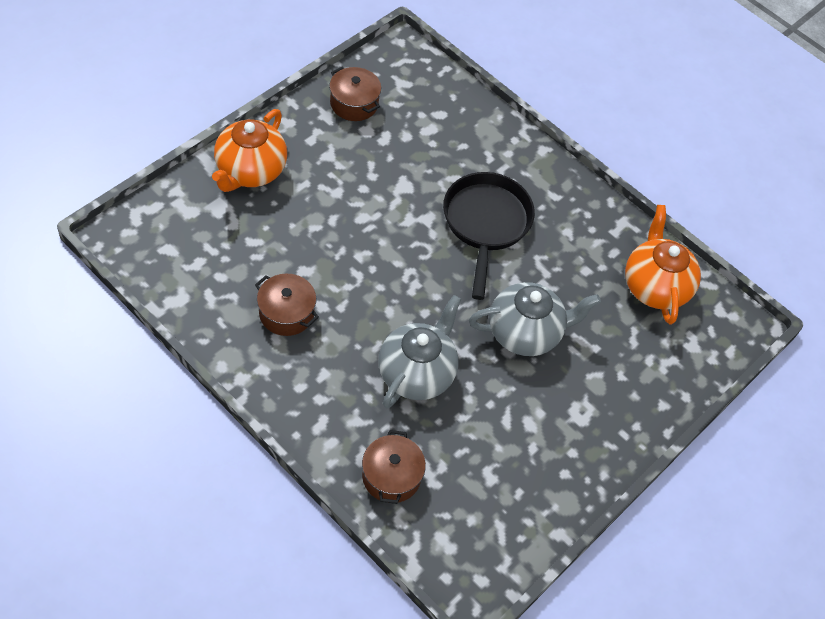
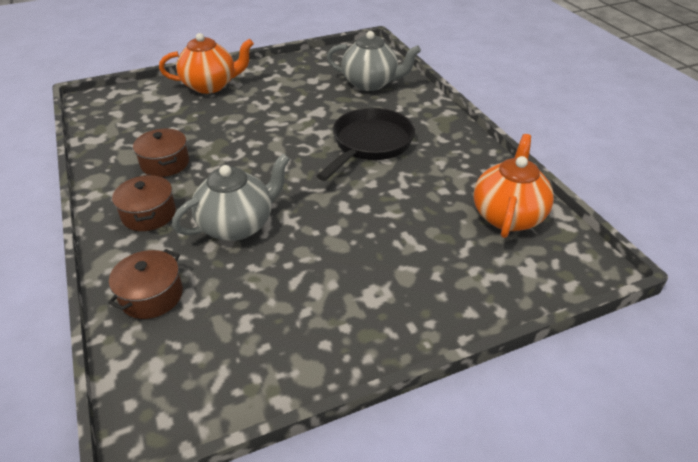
camera: 30 degrees right, 15 degrees down
orange teapot [212,109,287,192] -> orange teapot turned 150 degrees counterclockwise [159,33,254,94]
brown pot [329,67,381,121] -> brown pot moved to [112,174,176,231]
grey teapot [469,282,601,356] -> grey teapot moved to [327,31,421,91]

